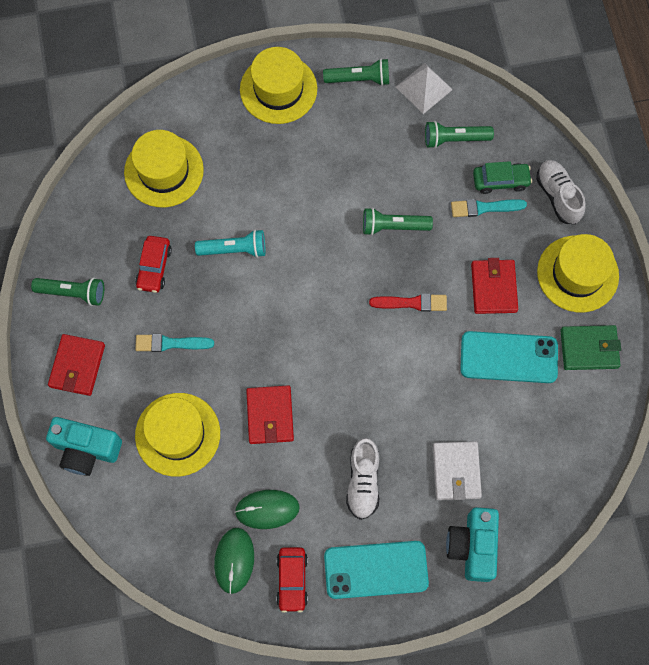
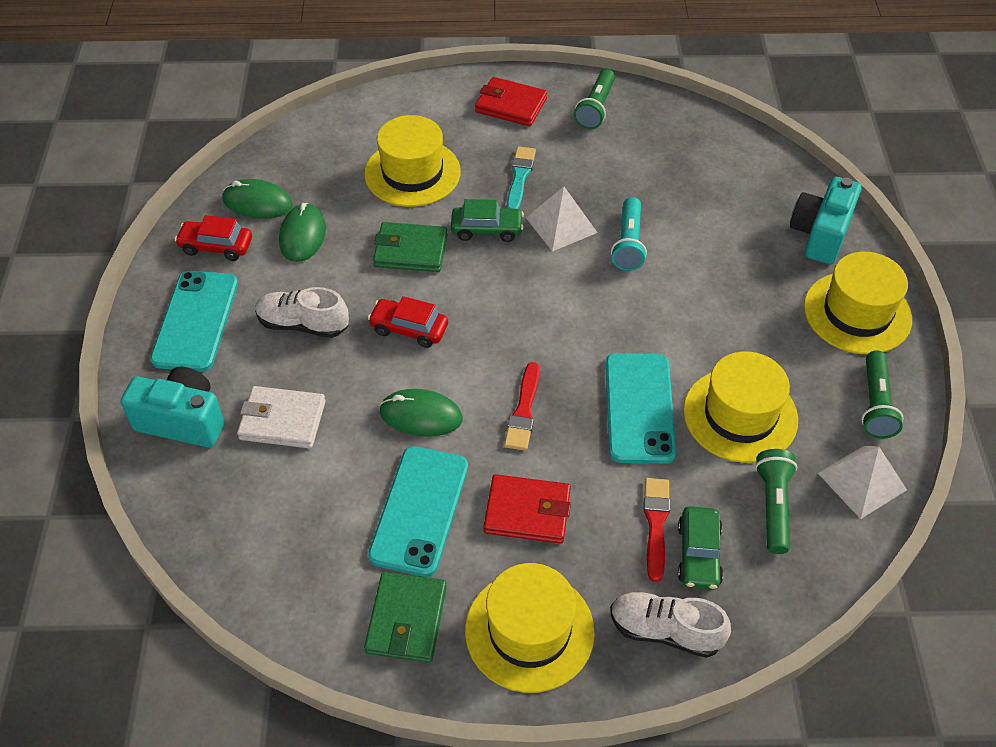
camera: 100 degrees right, 20 degrees down
turquoise camera [46,417,122,476] -> turquoise camera moved to [790,177,862,265]
yellow hat [124,130,204,207] -> yellow hat moved to [683,351,798,463]
red car [135,236,172,293] -> red car moved to [368,296,448,348]
red wallet [246,385,294,444] -> green wallet [373,222,447,272]
green flashlight [363,208,433,236] -> turquoise phone [605,353,677,464]
turquoise brush [451,199,527,217] -> red brush [643,478,670,582]
white shoe [536,160,586,224] -> white shoe turned 150 degrees counterclockwise [611,592,731,658]
none -> green mouse [379,389,463,437]
none -> green car [451,199,524,242]
none -> white pyramid [526,187,598,252]

